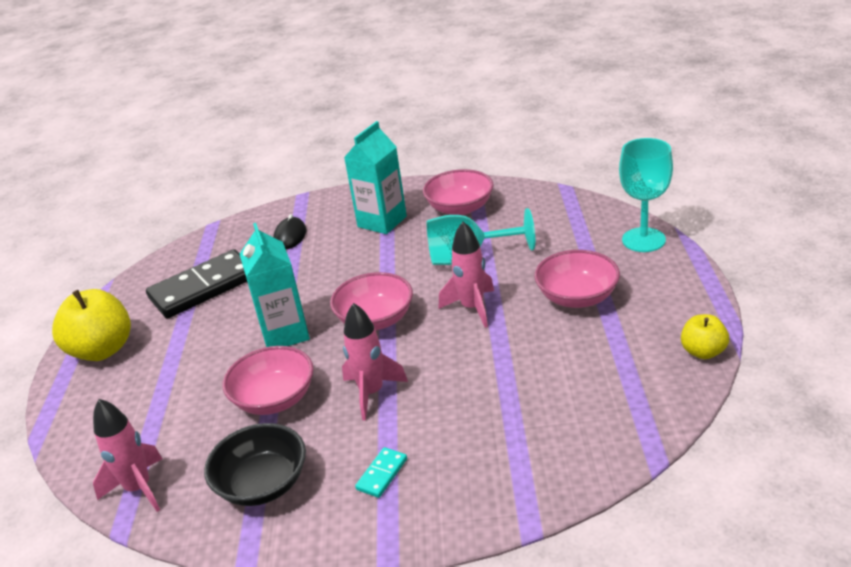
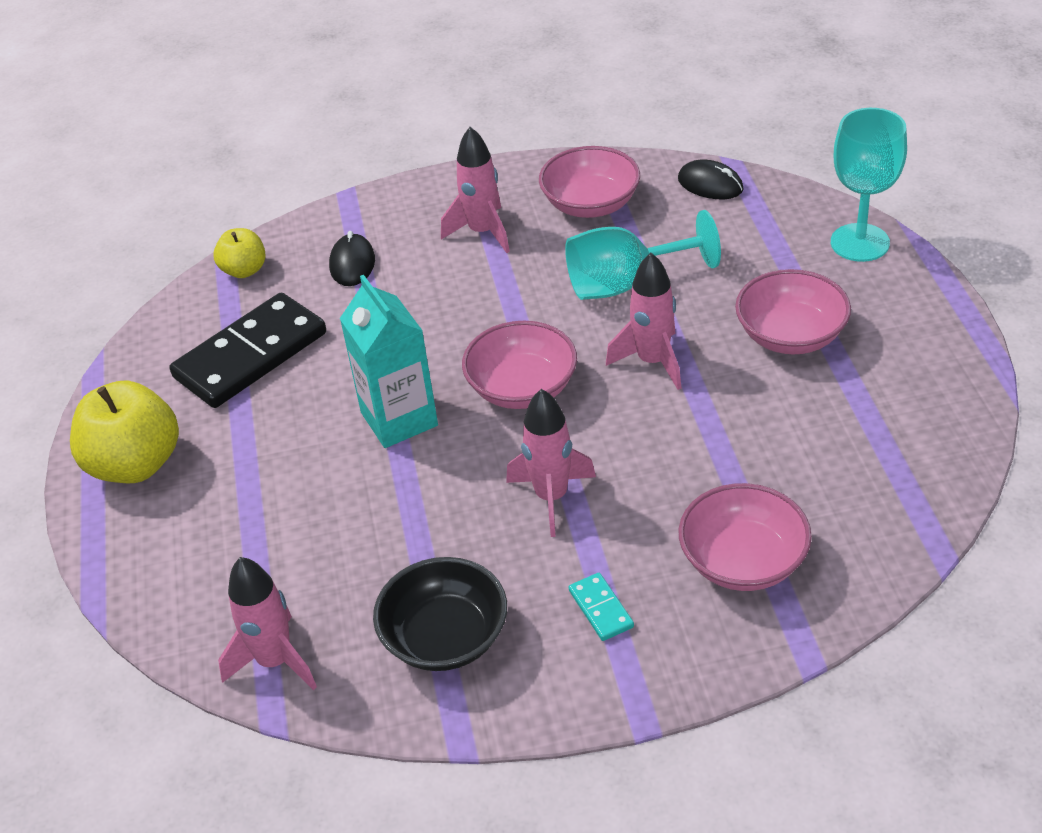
camera: 10 degrees left, 10 degrees up
pink bowl [223,346,314,415] -> pink bowl moved to [678,483,812,591]
turquoise carton [344,121,407,234] -> pink rocket [441,127,510,253]
turquoise domino [355,447,407,498] -> turquoise domino turned 45 degrees counterclockwise [569,573,634,641]
yellow apple [681,314,729,359] -> yellow apple moved to [213,228,266,278]
none -> black mouse [678,160,744,199]

